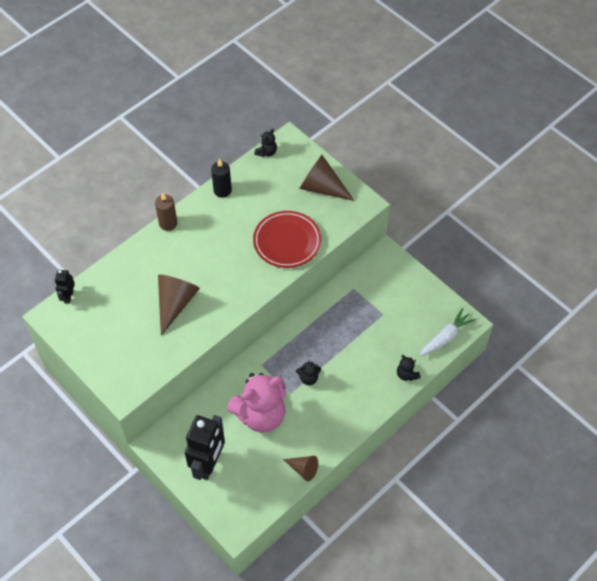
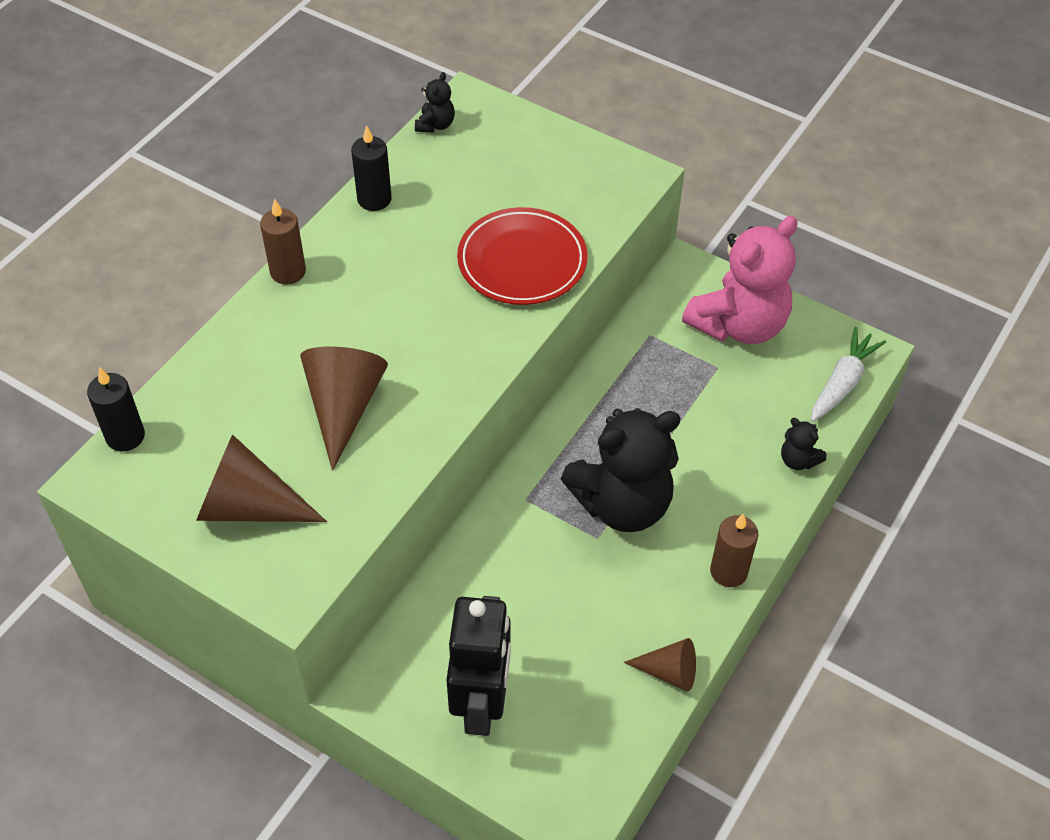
camera: 15 degrees left, 5 degrees down
black robot [55,270,75,304] -> black candle [87,367,145,452]
pink teddy bear [227,373,286,433] -> pink teddy bear moved to [682,216,798,344]
black teddy bear [296,360,321,385] -> black teddy bear [561,408,681,532], size x2.40
brown cone [299,155,355,201] -> brown cone moved to [196,434,327,522]
none -> brown candle [710,514,758,587]

